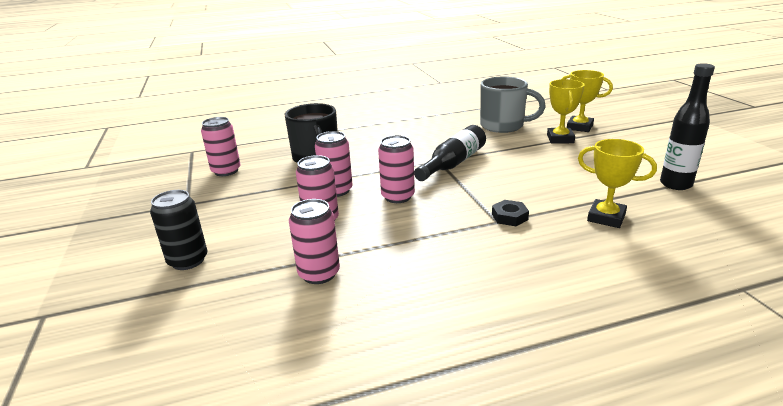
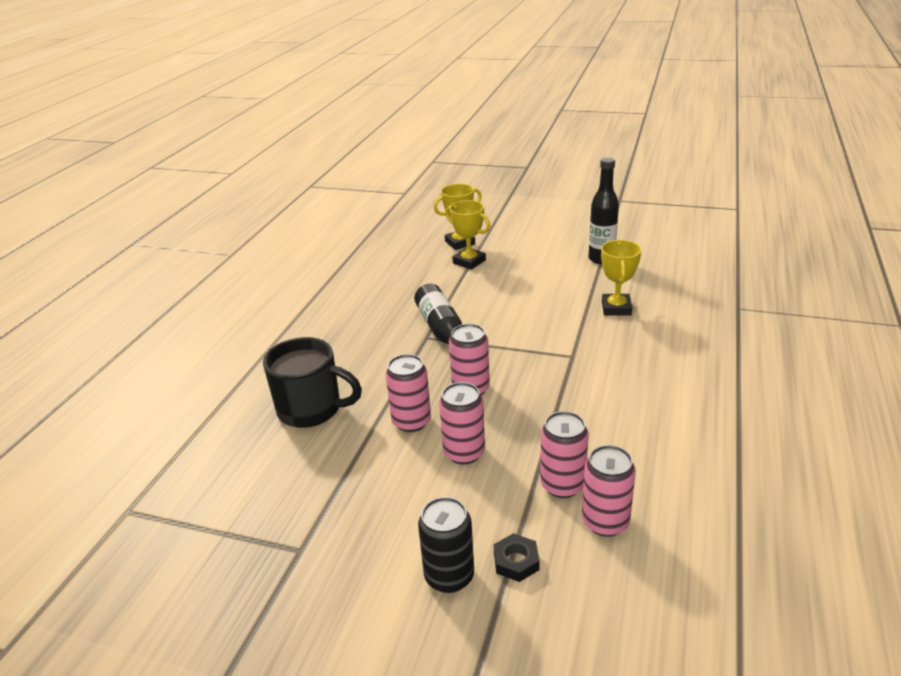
camera: 55 degrees left, 5 degrees up
pink can [201,117,241,176] -> pink can moved to [582,445,636,537]
grey mug [480,76,546,133] -> none
black nut [492,200,529,226] -> black nut moved to [494,533,540,582]
yellow trophy [578,139,657,228] -> yellow trophy turned 60 degrees counterclockwise [601,240,642,316]

